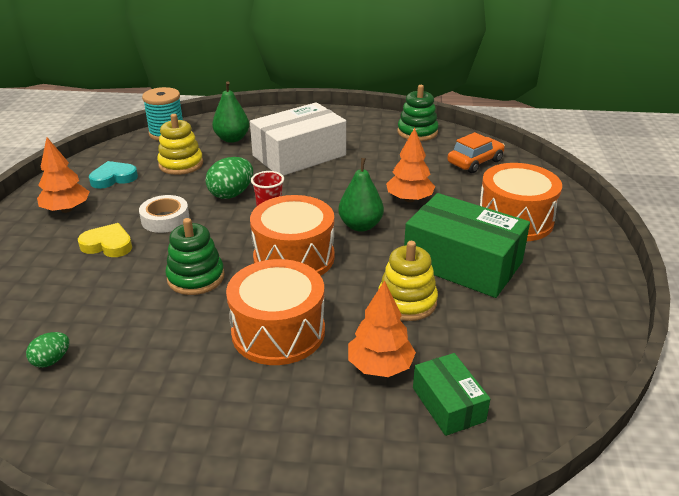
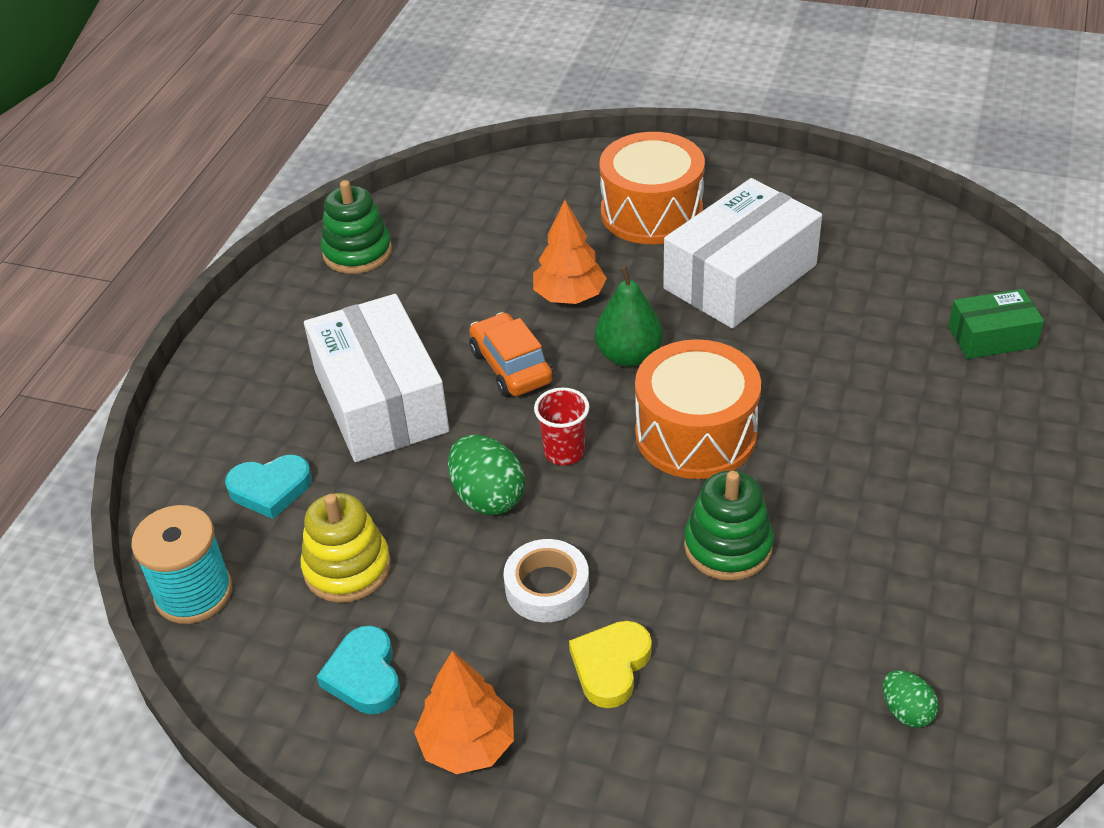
camera: 75 degrees left, 10 degrees up
green pear [212,81,249,143] -> turquoise heart [225,455,312,519]
orange drum [226,259,325,365] -> none
orange tree [348,280,416,377] -> none
yellow stacking toy [378,241,438,321] -> none
green box [404,193,530,298] -> white box [663,178,822,328]
orange car [447,132,505,173] -> orange car moved to [469,312,553,397]

